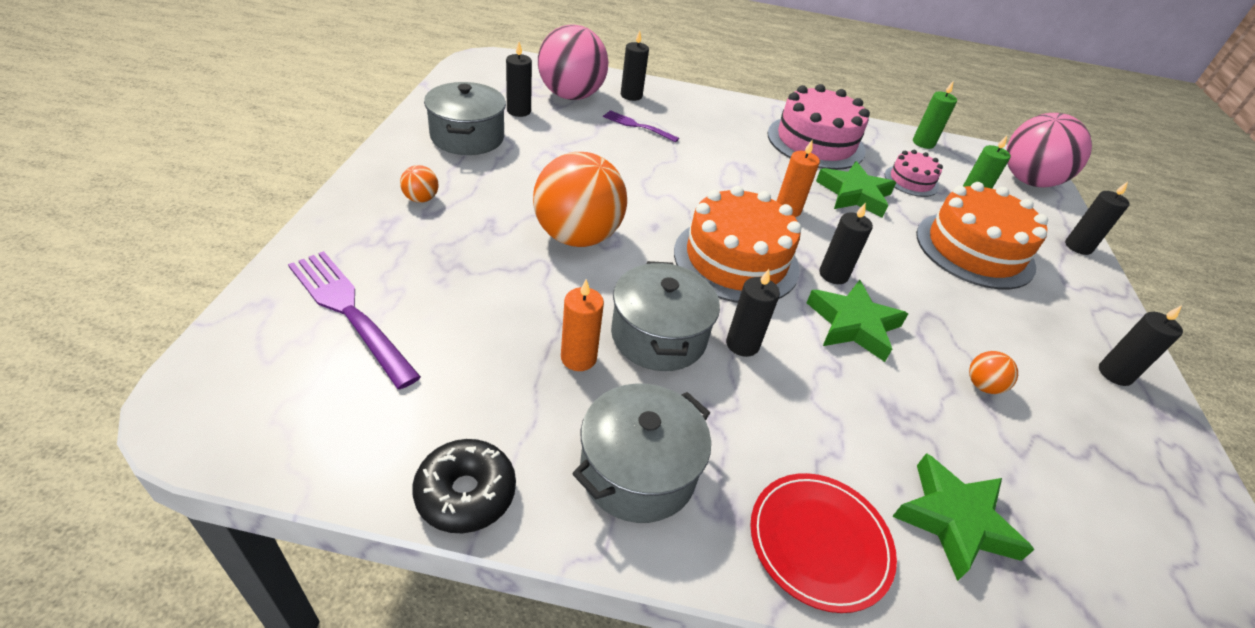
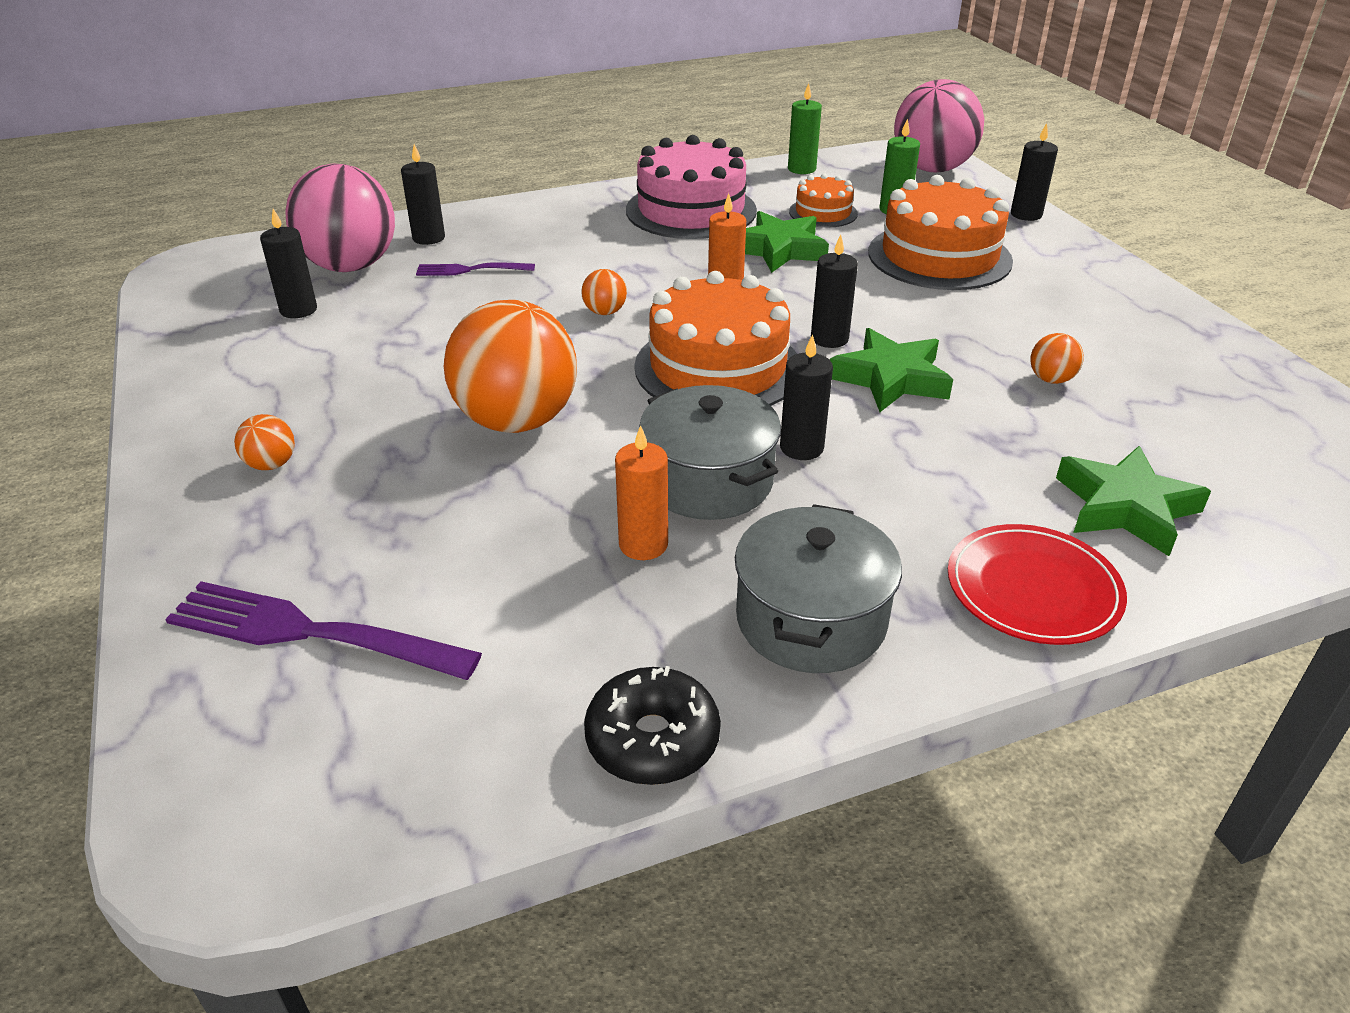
camera: 25 degrees left, 5 degrees down
grey pot [424,82,506,155] -> none
pink cake [885,150,943,197] -> orange cake [789,173,858,228]
black candle [1099,305,1183,386] -> none
none -> orange ball [581,269,627,315]

